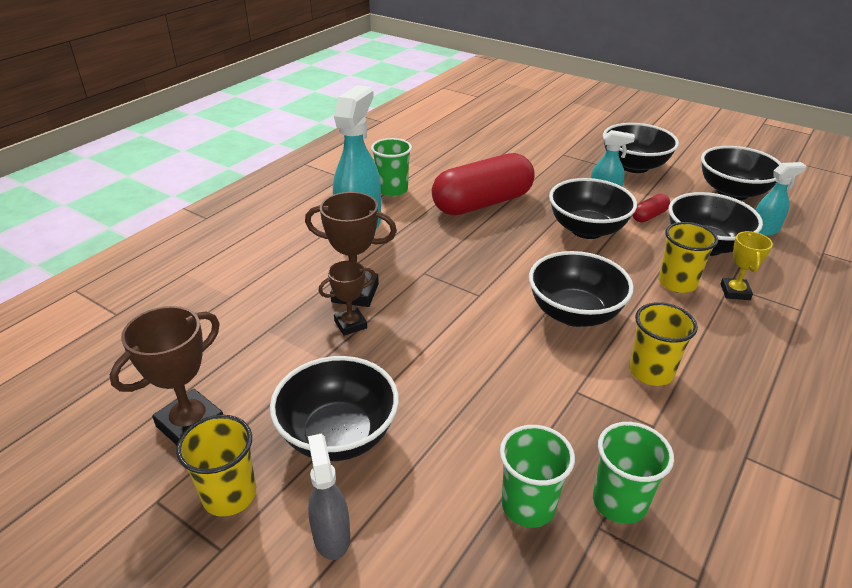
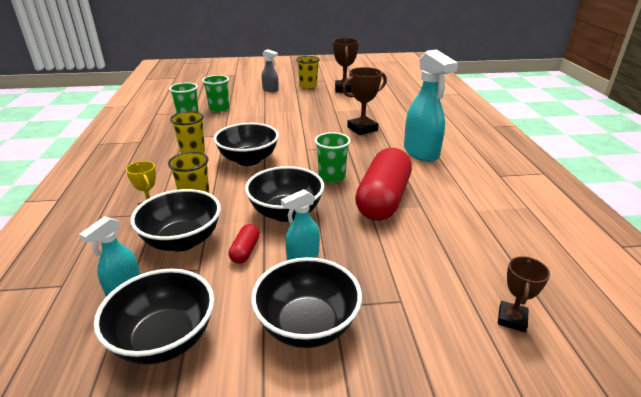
camera: 140 degrees right, 5 degrees down
black bowl [270,356,399,461] -> none
brown trophy [318,261,375,336] -> brown trophy moved to [498,256,550,332]
green cup [371,138,412,196] -> green cup moved to [314,132,351,183]

